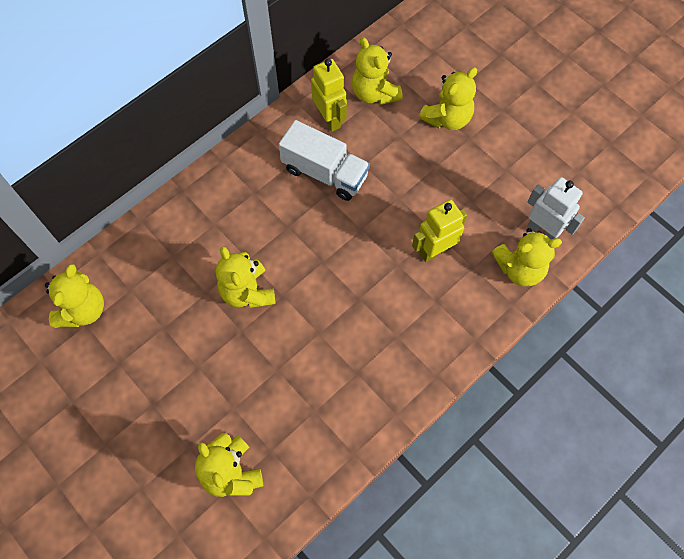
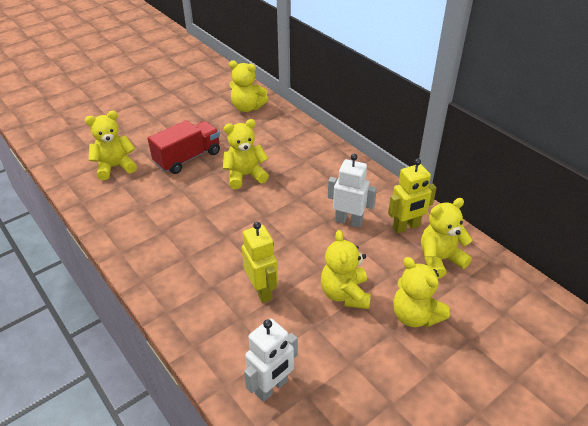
camera: 95 degrees right, 25 degrees down
white truck [279,120,370,201] -> white robot [328,154,377,228]
yellow teddy bear [492,228,562,286] -> yellow teddy bear moved to [321,230,371,309]
none -> red truck [148,120,220,174]

